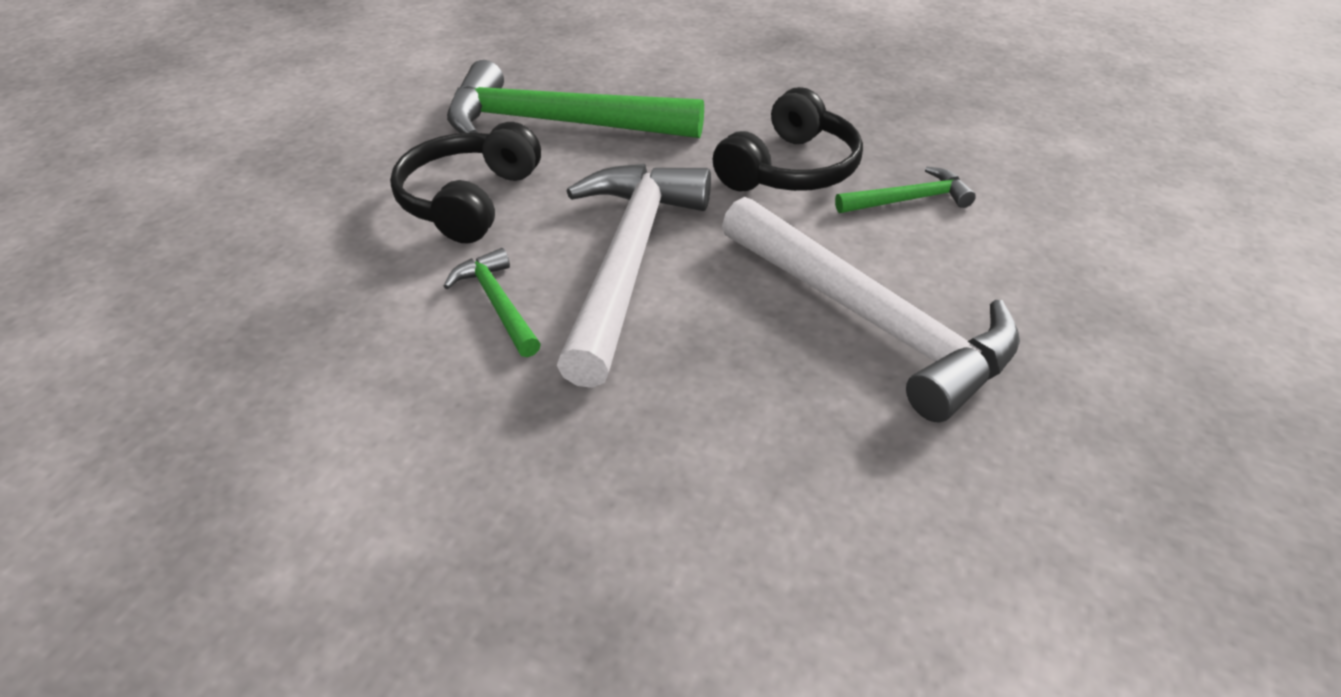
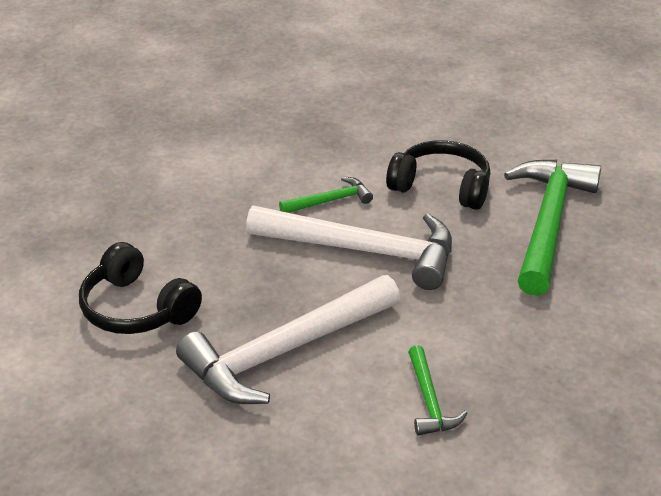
camera: 95 degrees right, 5 degrees down
black headphones [713,87,863,191] -> black headphones moved to [79,242,202,334]

